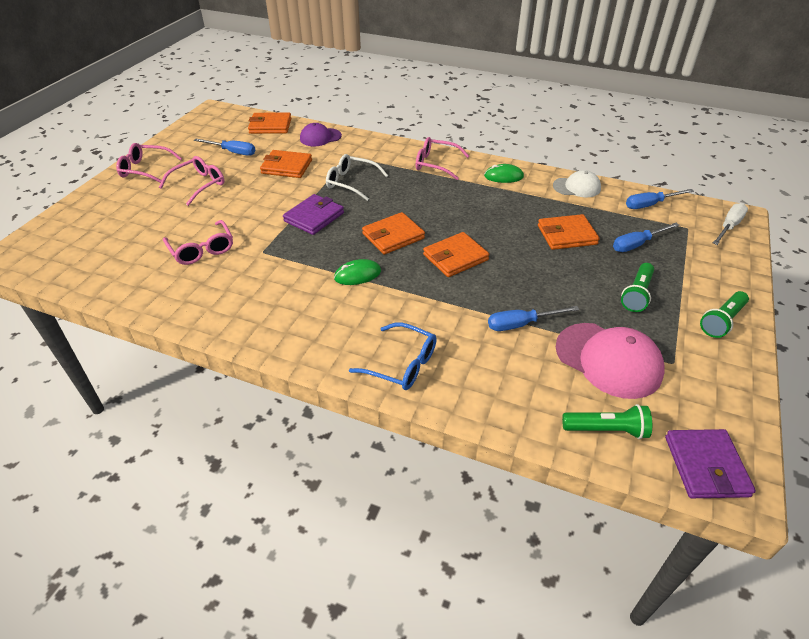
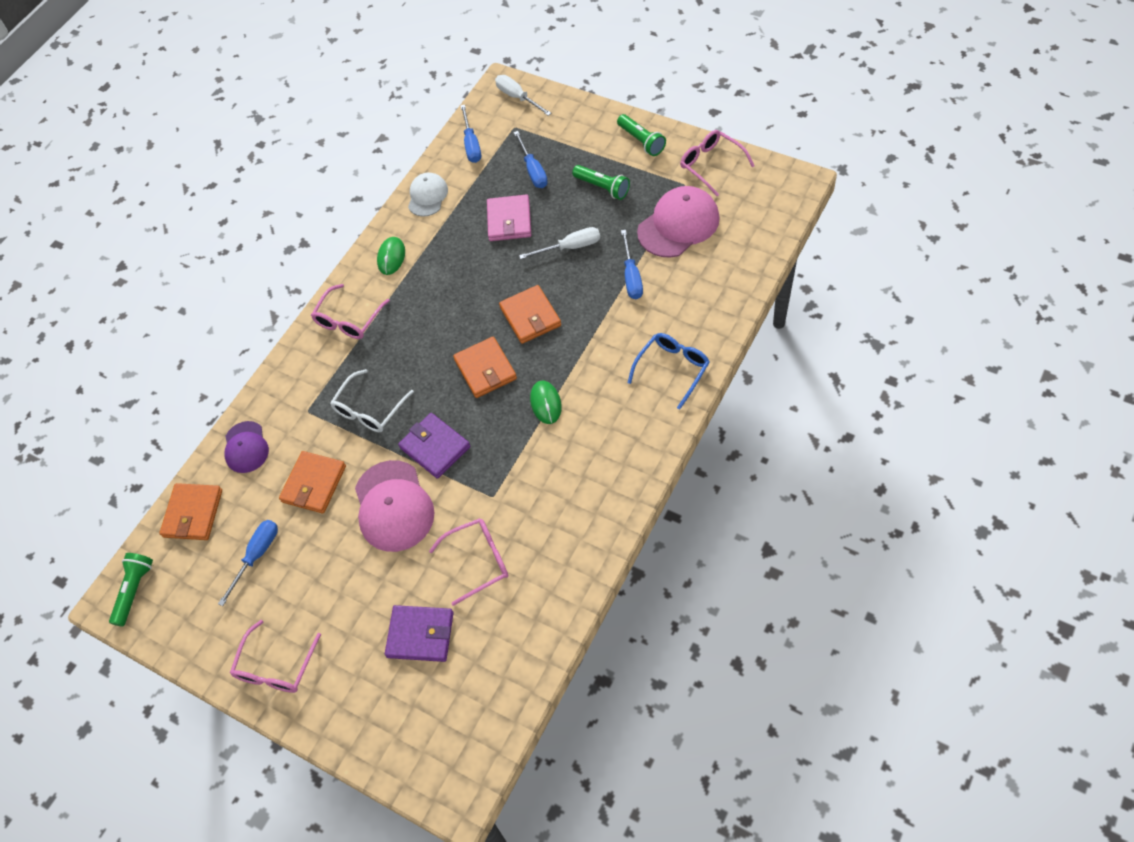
camera: 75 degrees left, 15 degrees up
pink glasses [159,156,224,206] -> pink glasses moved to [680,130,755,196]
orange wallet [538,214,600,250] -> pink wallet [487,194,531,241]
green flashlight [562,404,652,439] -> green flashlight moved to [109,553,153,627]
purple wallet [665,429,756,498] -> purple wallet moved to [385,605,454,662]
none -> pink cap [355,460,435,552]
none -> white screwdriver [519,227,600,259]

